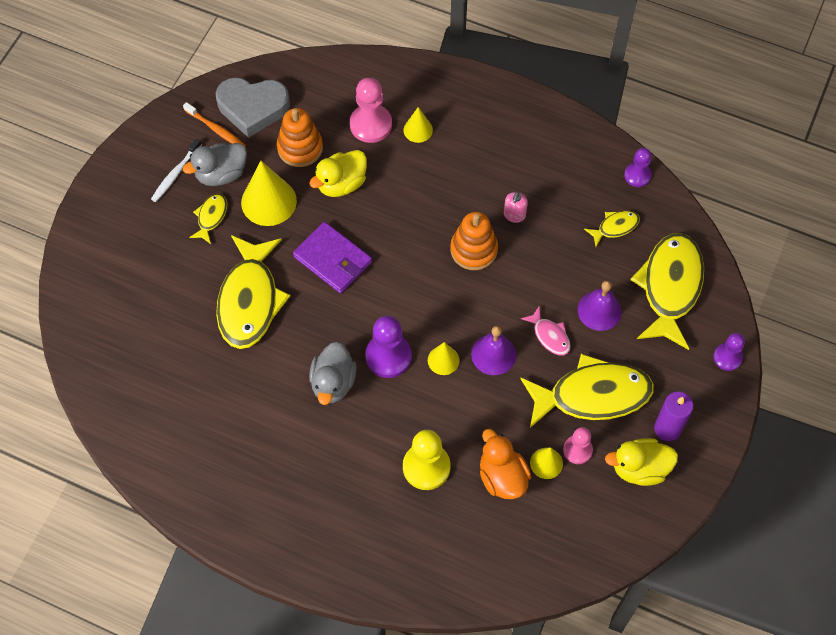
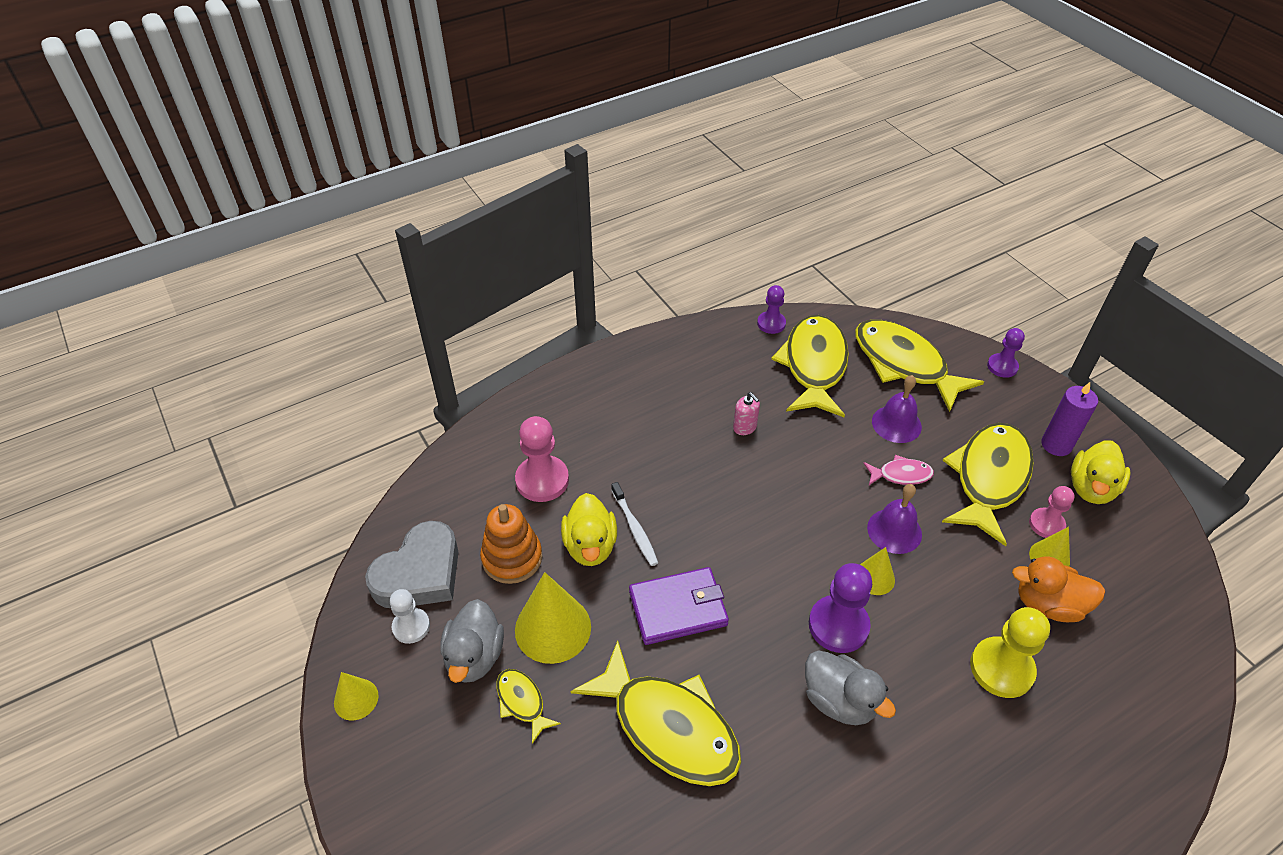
camera: 55 degrees left, 15 degrees down
white toothbrush [151,138,201,202] -> white toothbrush moved to [611,482,658,566]
orange toothbrush [183,102,246,146] -> white pawn [390,589,430,644]
yellow cone [404,107,433,143] -> yellow cone moved to [334,672,378,721]
orange stacking toy [451,212,498,270] -> none
yellow fish [584,210,640,246] -> yellow fish [771,315,849,417], size x2.17

